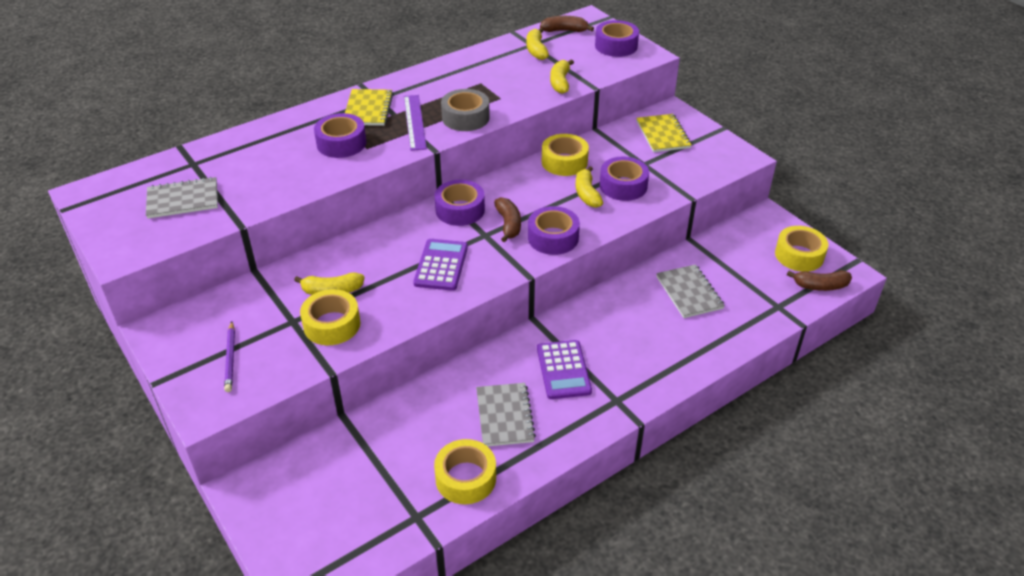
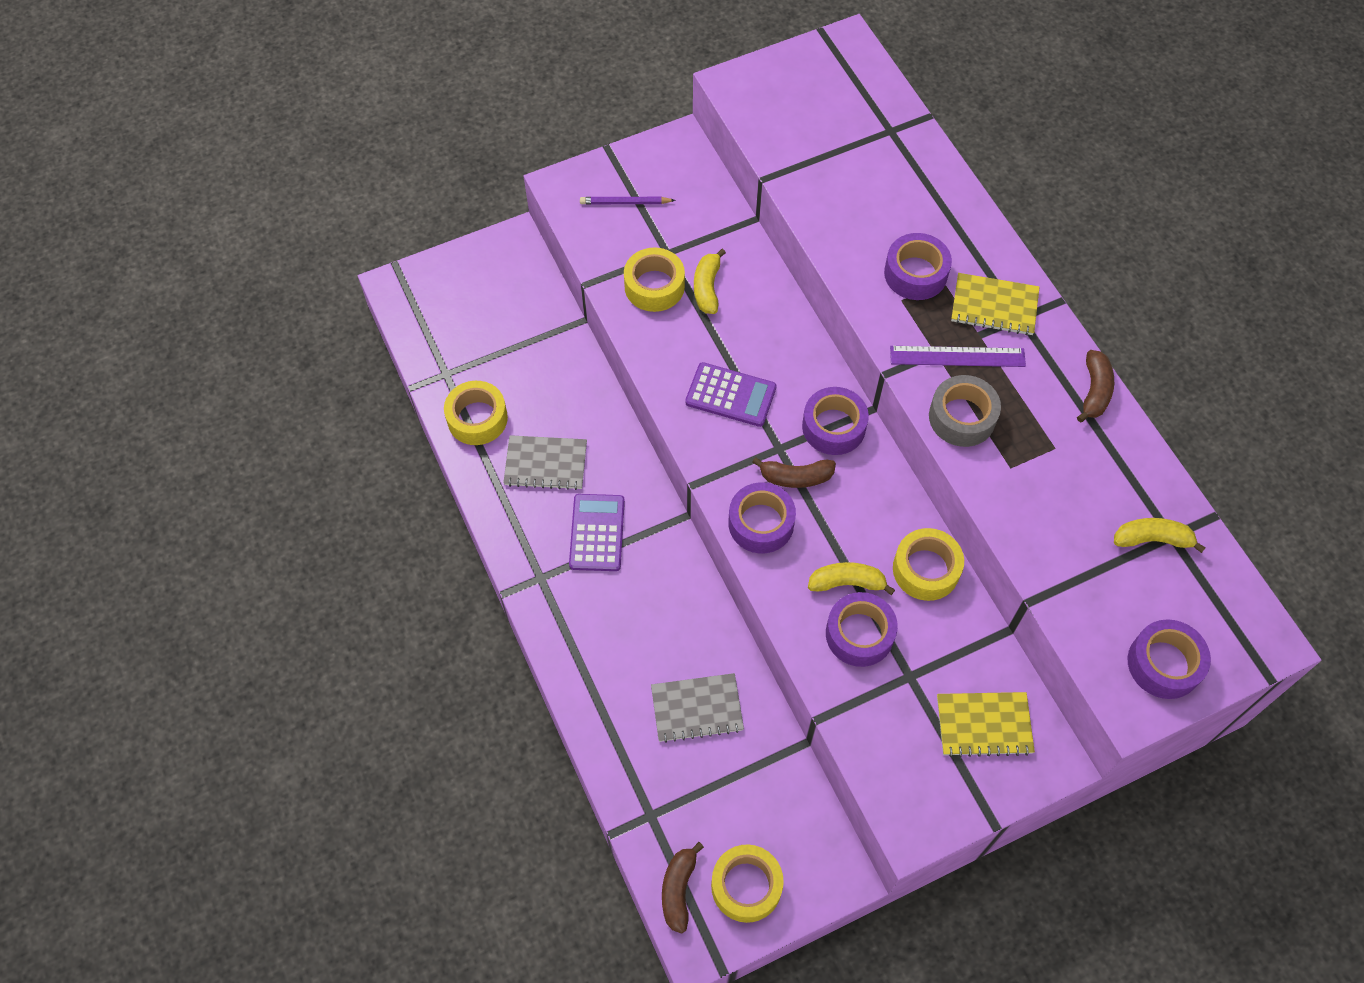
camera: 100 degrees right, 20 degrees up
grey notebook [146,177,218,219] -> none
purple calculator [537,340,592,399] -> purple calculator turned 90 degrees clockwise [569,494,625,571]
brown banana [540,16,594,32] -> brown banana moved to [1077,350,1114,422]
yellow banana [550,59,574,94] -> none

